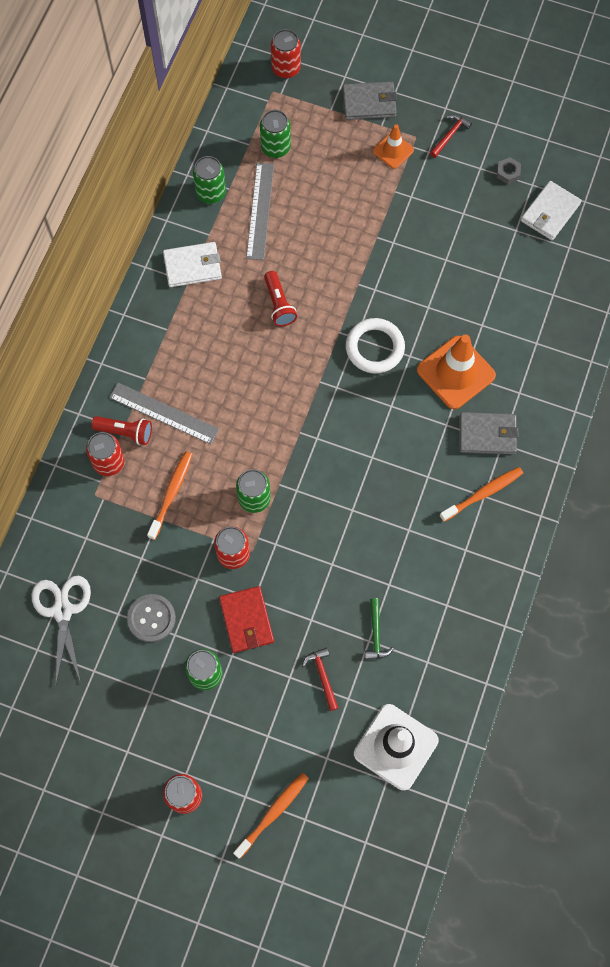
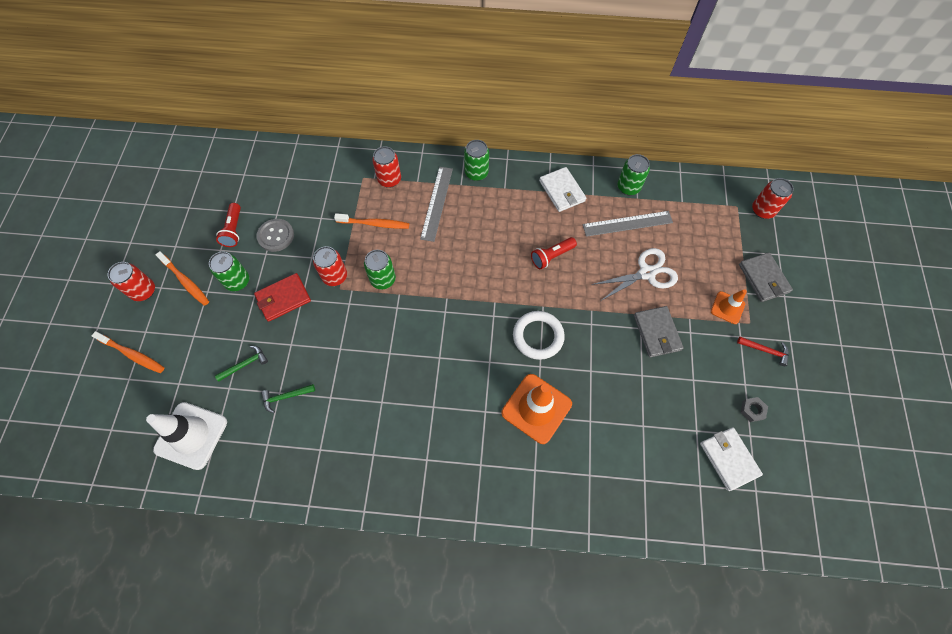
camera: 75 degrees right, 5 degrees down
white scissors [32,576,91,683] -> white scissors moved to [591,248,678,301]
red flashlight [91,416,152,445] -> red flashlight moved to [216,203,241,247]
green can [260,110,291,158] -> green can moved to [464,140,489,181]
red hammer [302,647,338,711] -> green hammer [215,346,268,382]
orange toothbrush [439,467,523,522] -> orange toothbrush moved to [155,251,209,306]
grey wallet [460,412,518,455] -> grey wallet moved to [634,306,684,357]
white wallet [521,181,582,240] -> white wallet turned 45 degrees clockwise [700,427,763,491]

